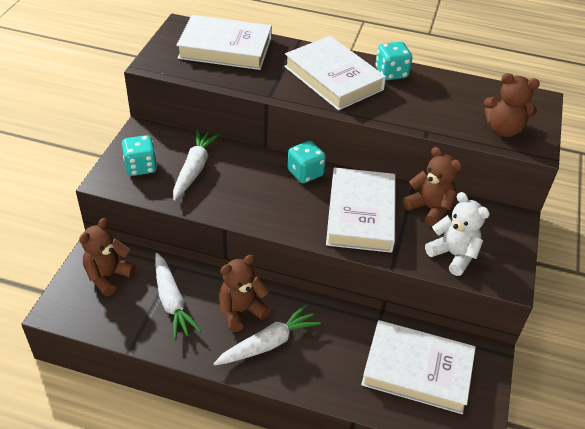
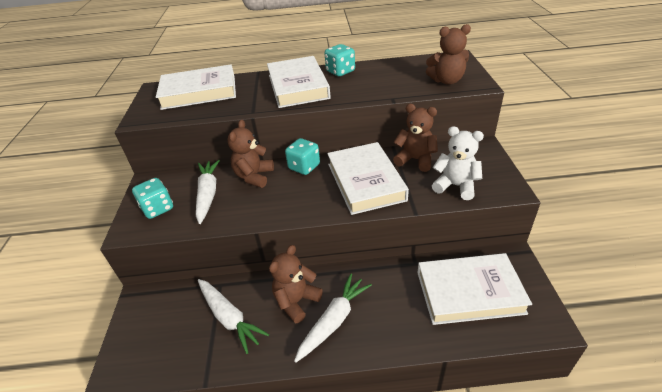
camera: 15 degrees left, 5 degrees down
brown teddy bear [79,218,136,296] -> brown teddy bear moved to [228,120,274,188]
white book [284,36,386,111] -> white book turned 45 degrees clockwise [267,56,331,108]

